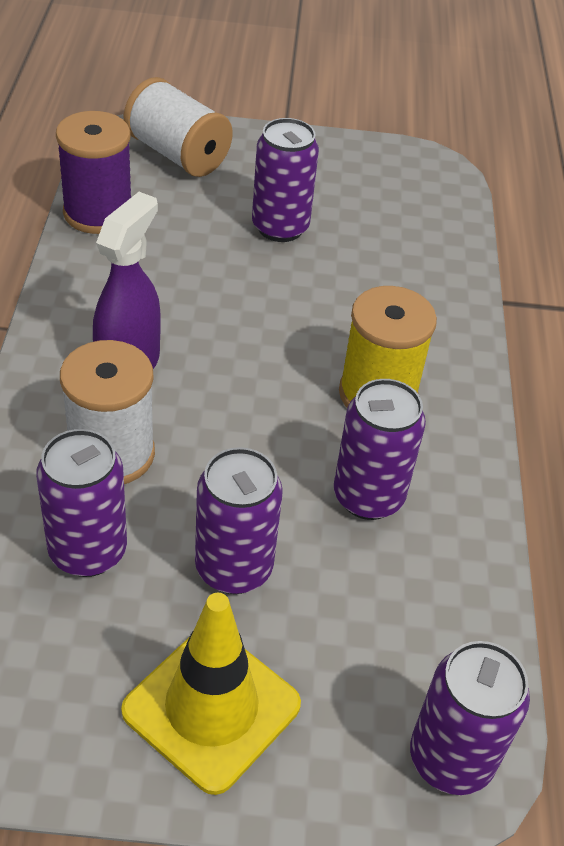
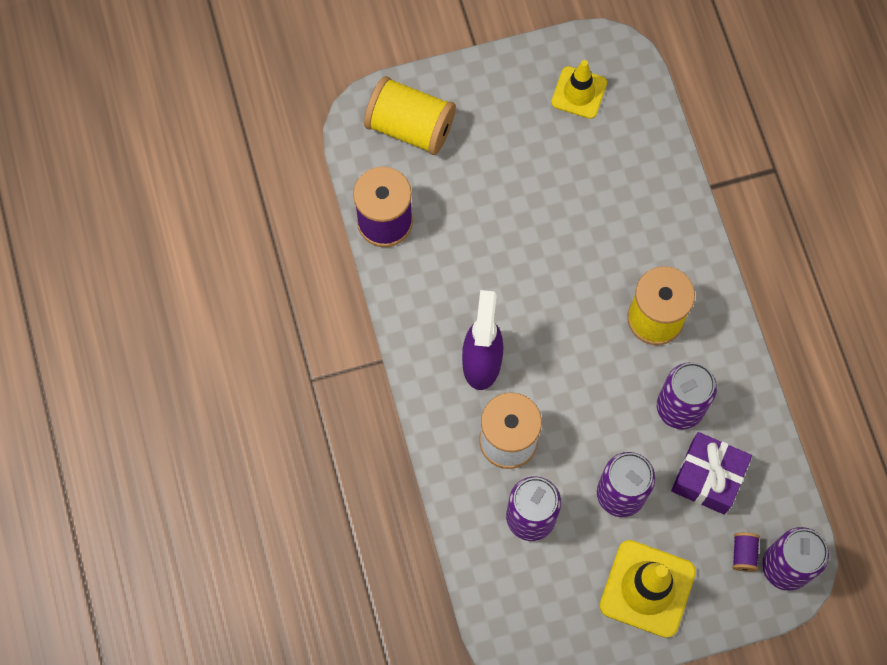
camera: 15 degrees left, 25 degrees up
white spool [124,77,233,177] -> yellow spool [364,76,456,155]
purple can [252,118,319,242] -> none
none -> yellow traffic cone [551,60,607,119]
none -> purple gift [671,432,752,515]
none -> purple spool [732,532,760,572]

